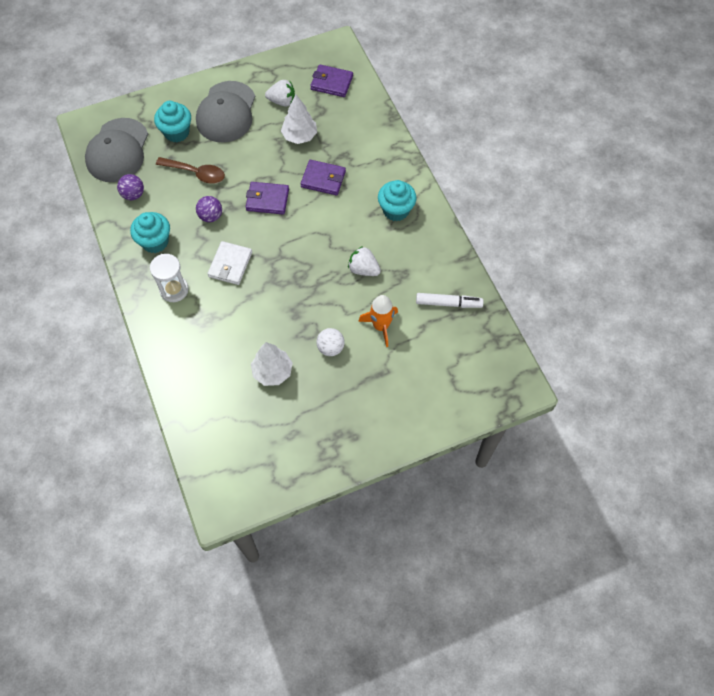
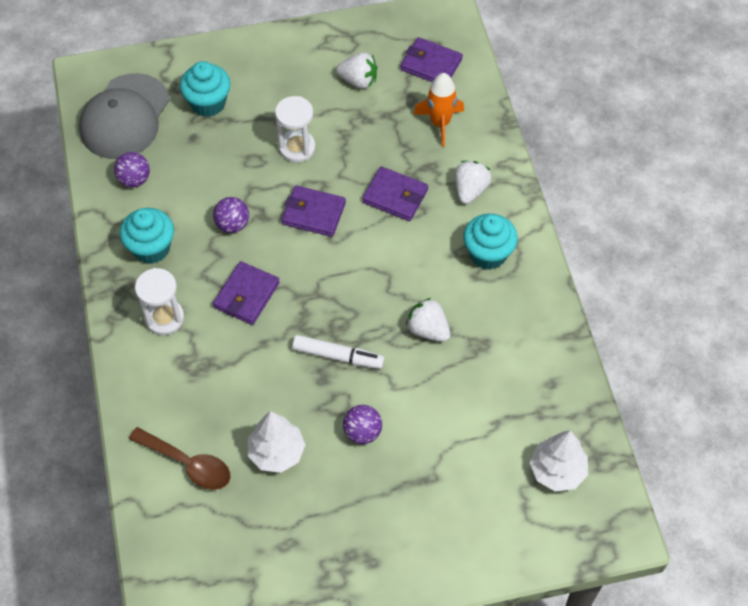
camera: 10 degrees right, 5 degrees down
brown spoon [156,157,225,184] -> brown spoon moved to [129,427,231,490]
grey cap [196,81,255,143] -> none
white wallet [207,241,252,285] -> purple wallet [213,261,280,325]
white tree [281,95,317,144] -> white tree moved to [530,430,588,492]
white ball [316,328,345,356] -> purple ball [343,405,382,444]
orange rocket [358,295,398,347] -> orange rocket moved to [414,73,464,147]
white marker [416,293,484,308] -> white marker moved to [292,335,385,369]
none -> white hourglass [275,96,315,162]
none -> white strawberry [455,161,492,204]

